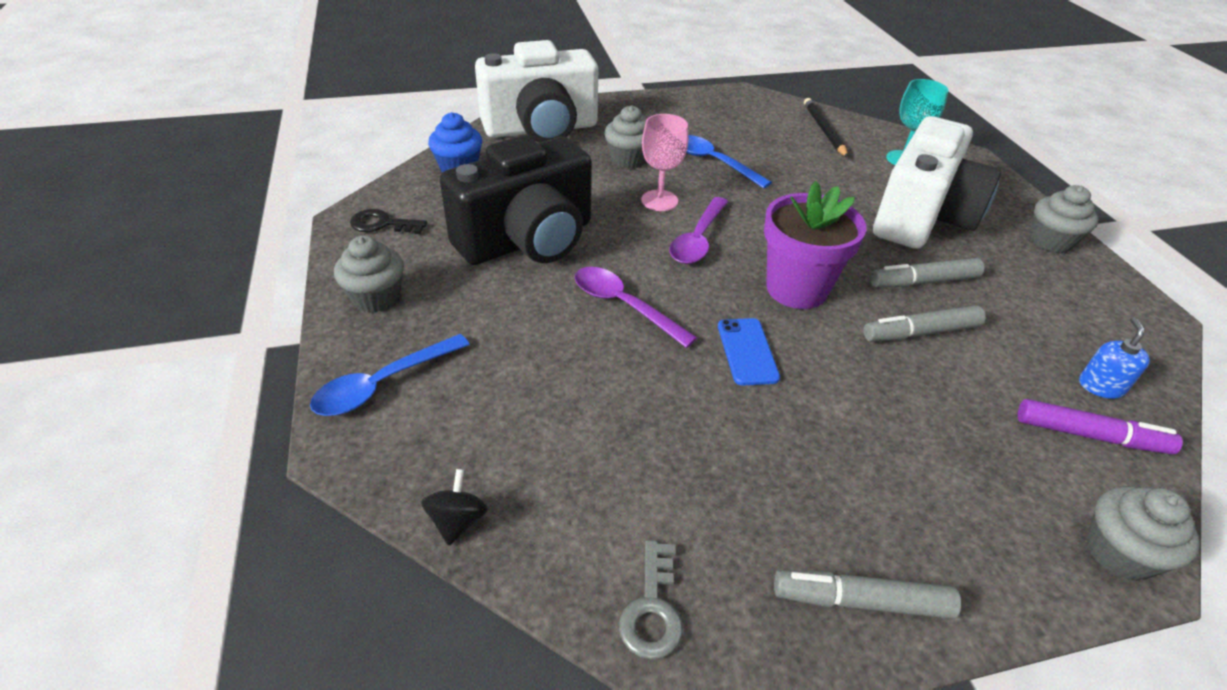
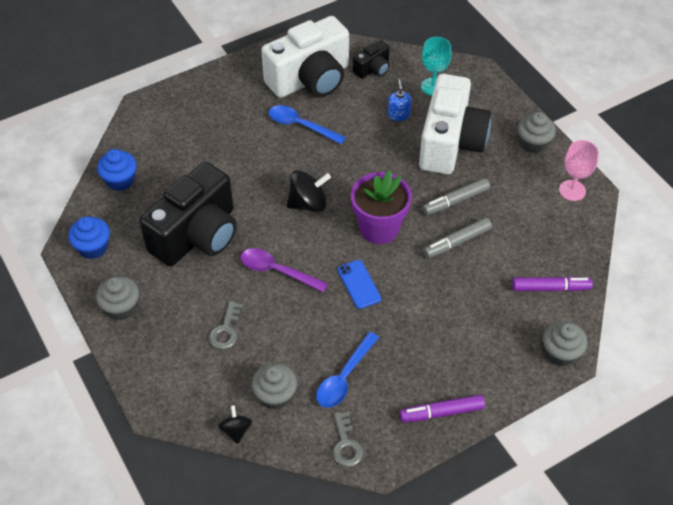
camera: 15 degrees left, 10 degrees up
blue spoon [310,334,470,416] -> blue spoon moved to [316,332,379,408]
black key [350,209,427,234] -> blue cupcake [68,216,110,259]
white camera [475,40,598,143] -> white camera moved to [261,16,349,98]
grey cupcake [604,105,647,169] -> grey cupcake moved to [252,363,297,410]
pink goblet [641,114,689,211] -> pink goblet moved to [559,140,599,201]
purple spoon [670,197,728,264] -> black spinning top [287,170,331,212]
grey marker [774,570,961,619] -> purple marker [400,394,485,423]
black pencil [804,98,848,158] -> black camera [353,40,390,79]
blue soap dispenser [1079,317,1150,399] -> blue soap dispenser moved to [388,79,412,121]
none -> grey key [209,301,243,349]

